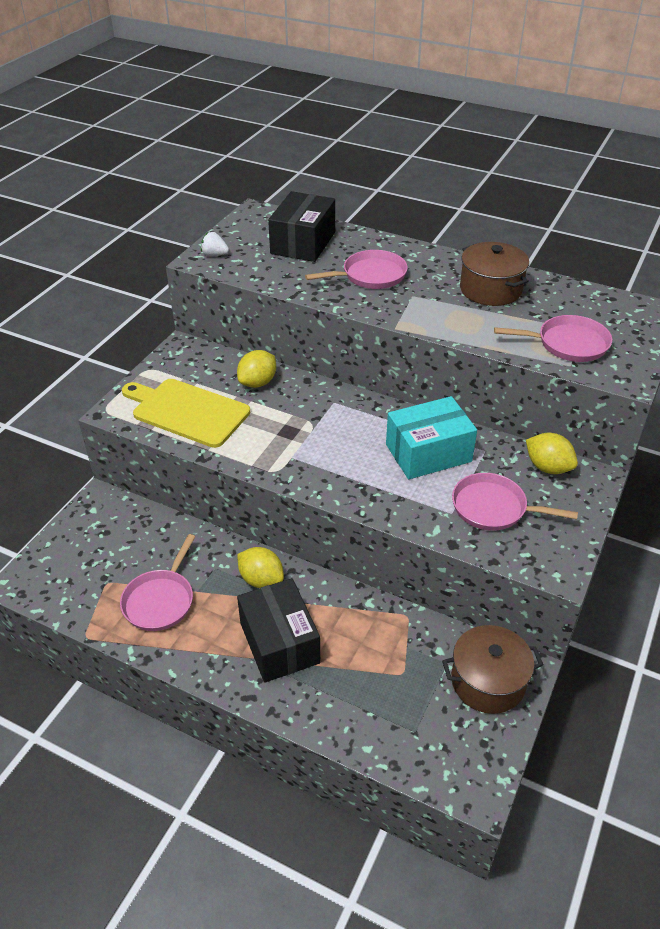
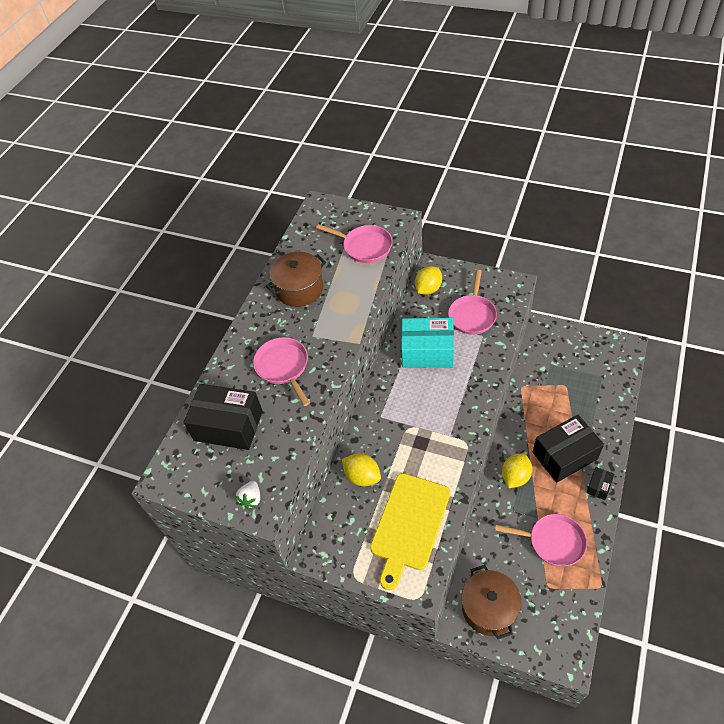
camera: 90 degrees left, 10 degrees up
turquoise box [386,396,477,479] -> turquoise box turned 60 degrees counterclockwise [401,318,454,368]
brown pot [442,625,543,714] -> brown pot moved to [461,565,522,639]
pink pan [494,315,612,362] -> pink pan turned 120 degrees clockwise [316,224,393,263]
none -> black box [586,467,614,500]

